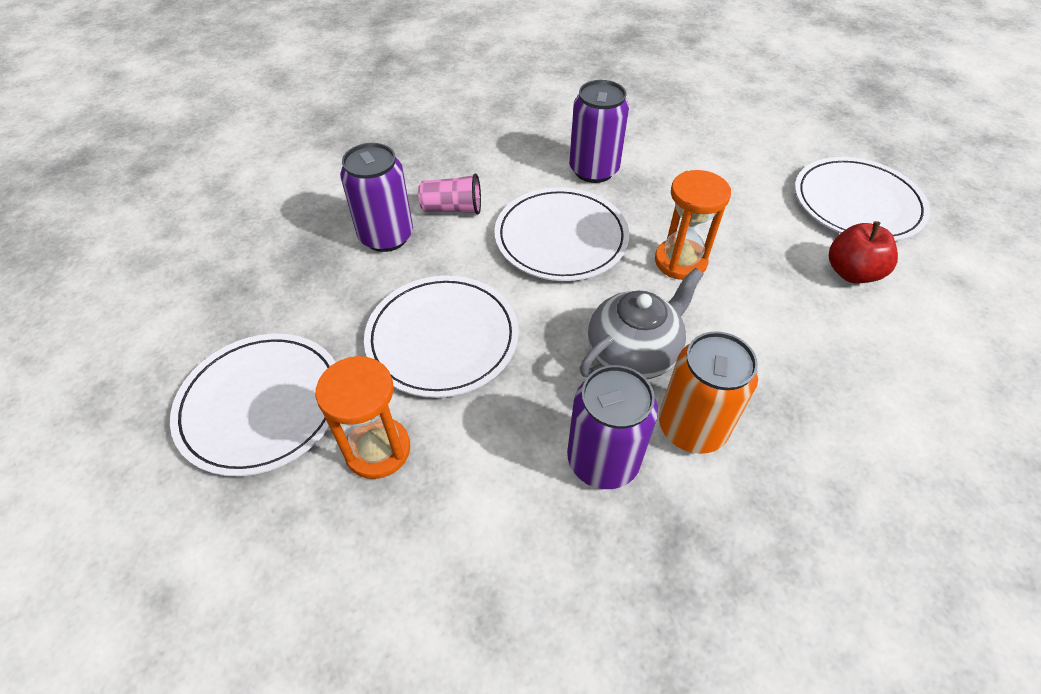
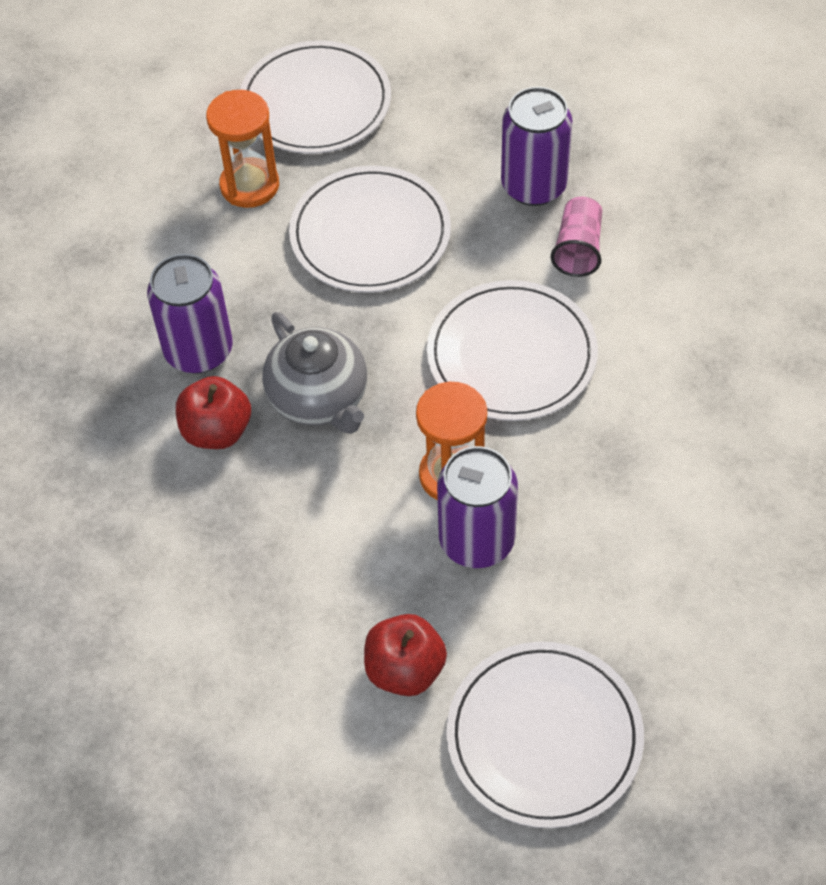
camera: 100 degrees right, 5 degrees up
purple can [569,80,629,183] -> purple can moved to [437,446,518,568]
orange can [659,331,758,454] -> red apple [176,376,251,449]

